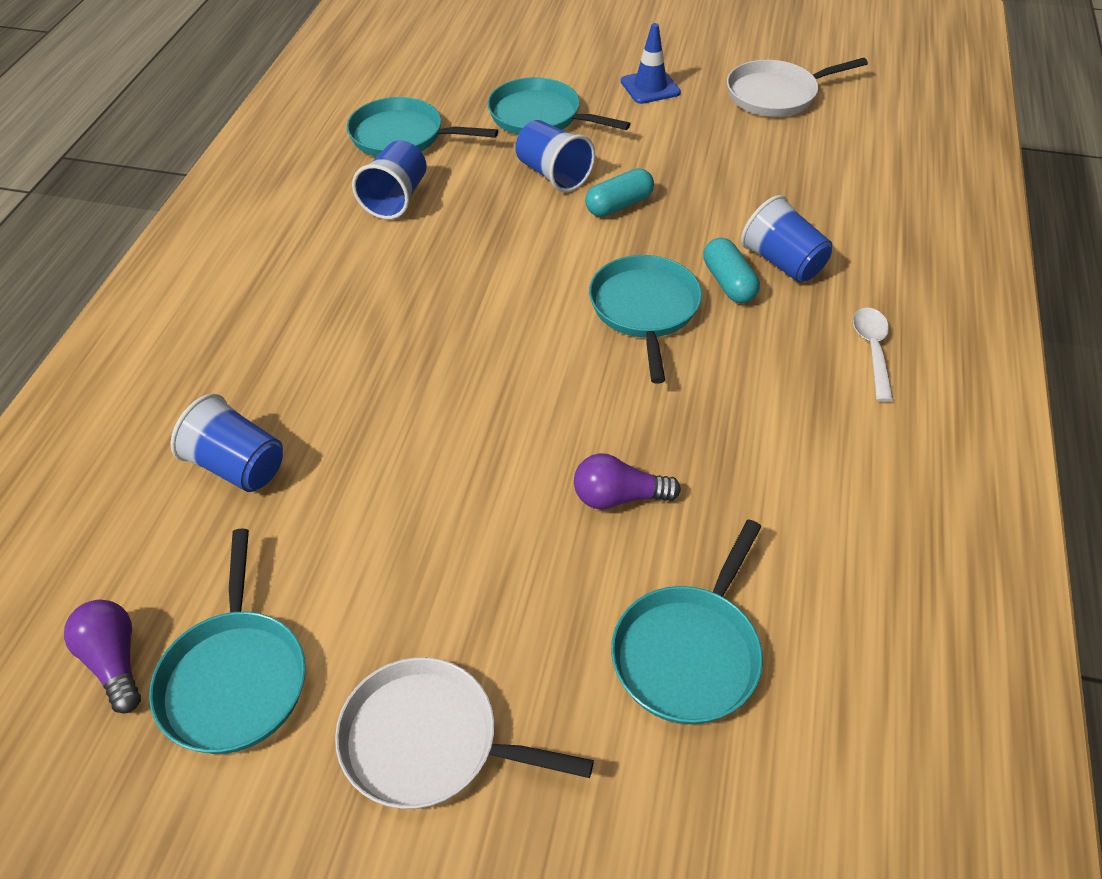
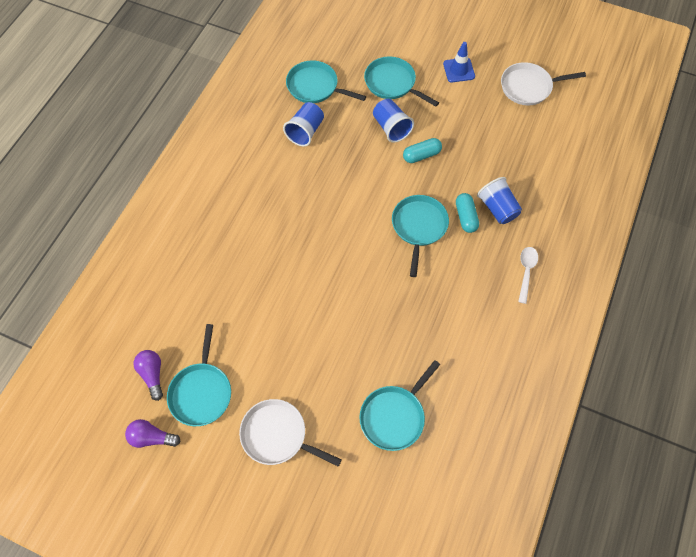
camera: 10 degrees right, 15 degrees up
blue cup [171,394,283,492] -> none
purple light bulb [574,453,681,510] -> purple light bulb moved to [125,419,181,448]

